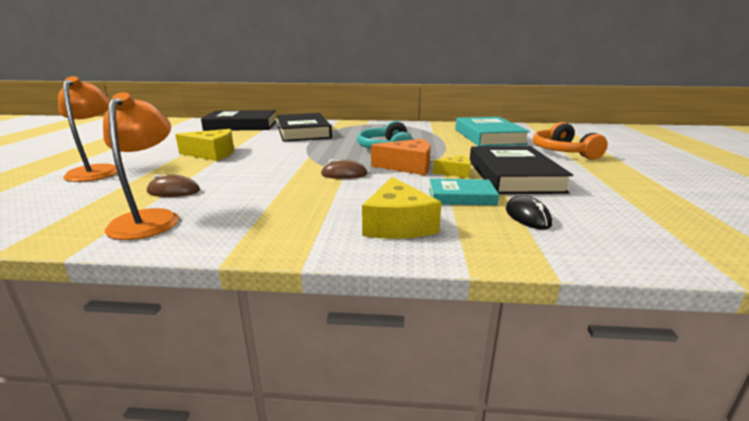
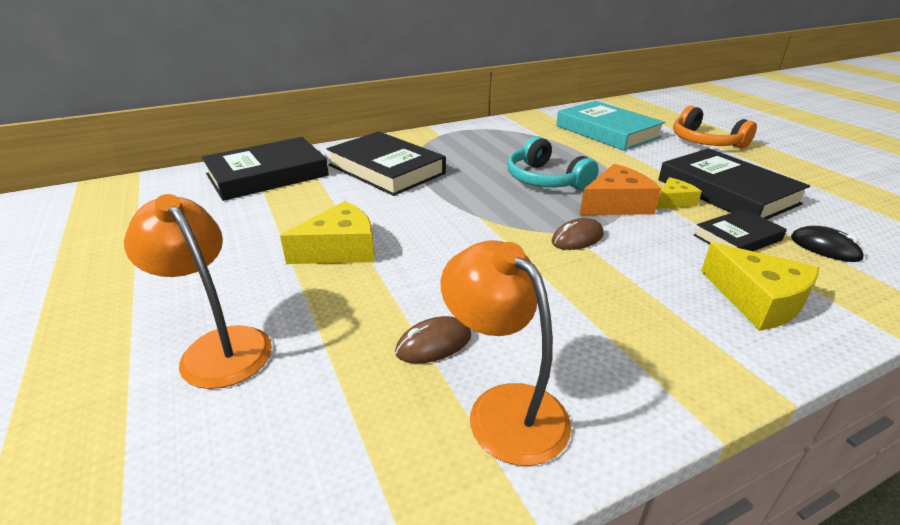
camera: 30 degrees left, 10 degrees up
turquoise book [429,179,499,205] -> black book [694,209,787,251]

